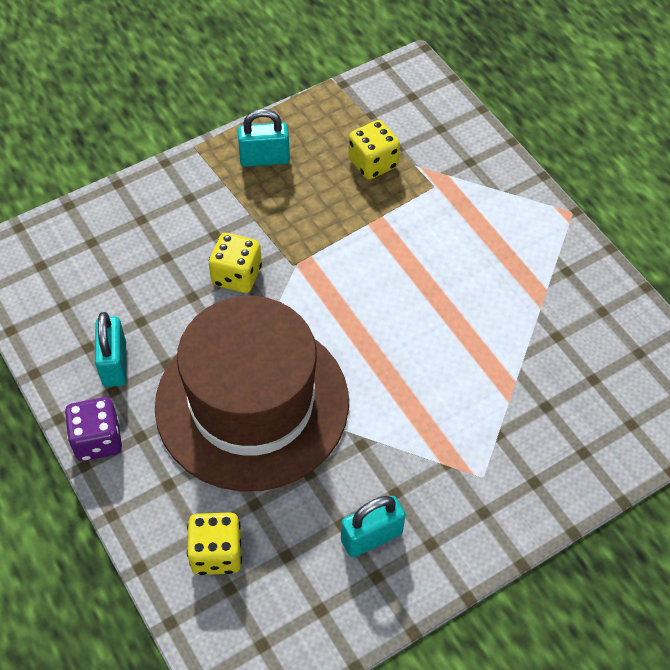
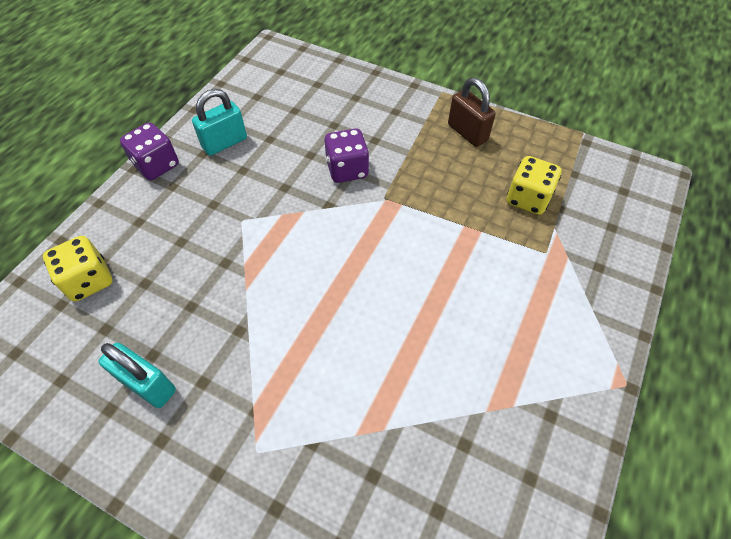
camera: 60 degrees right, 0 degrees up
brown hat [155,296,349,491] -> none
yellow dice [209,233,262,293] -> purple dice [325,129,369,183]
turquoise padlock [237,109,290,167] -> brown padlock [448,78,496,147]

